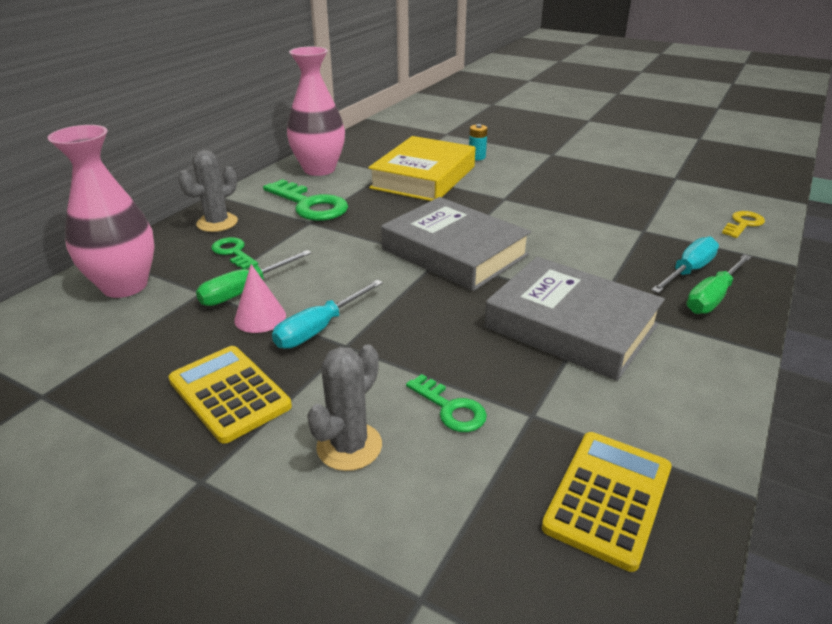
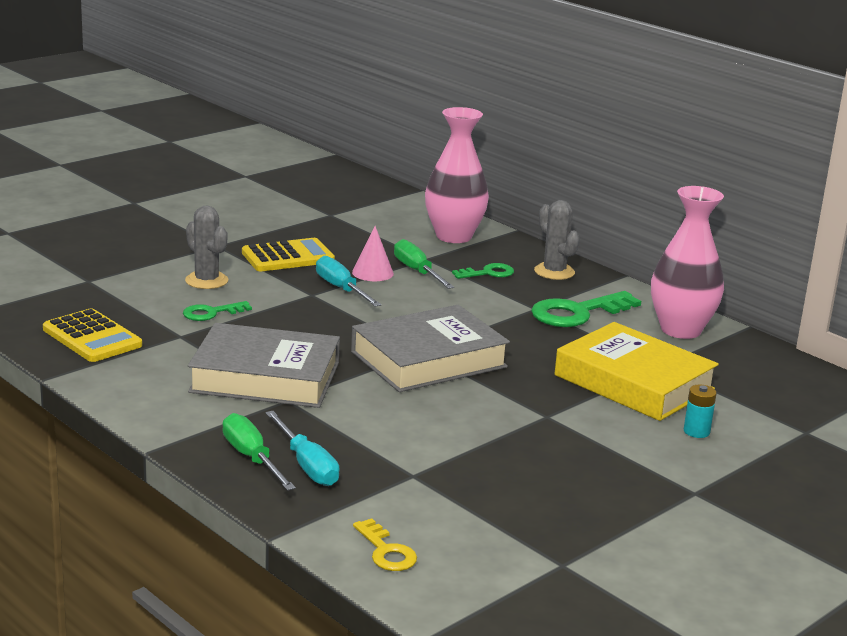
camera: 105 degrees right, 10 degrees down
grey book [484,257,665,381] -> grey book turned 45 degrees clockwise [188,323,340,408]

